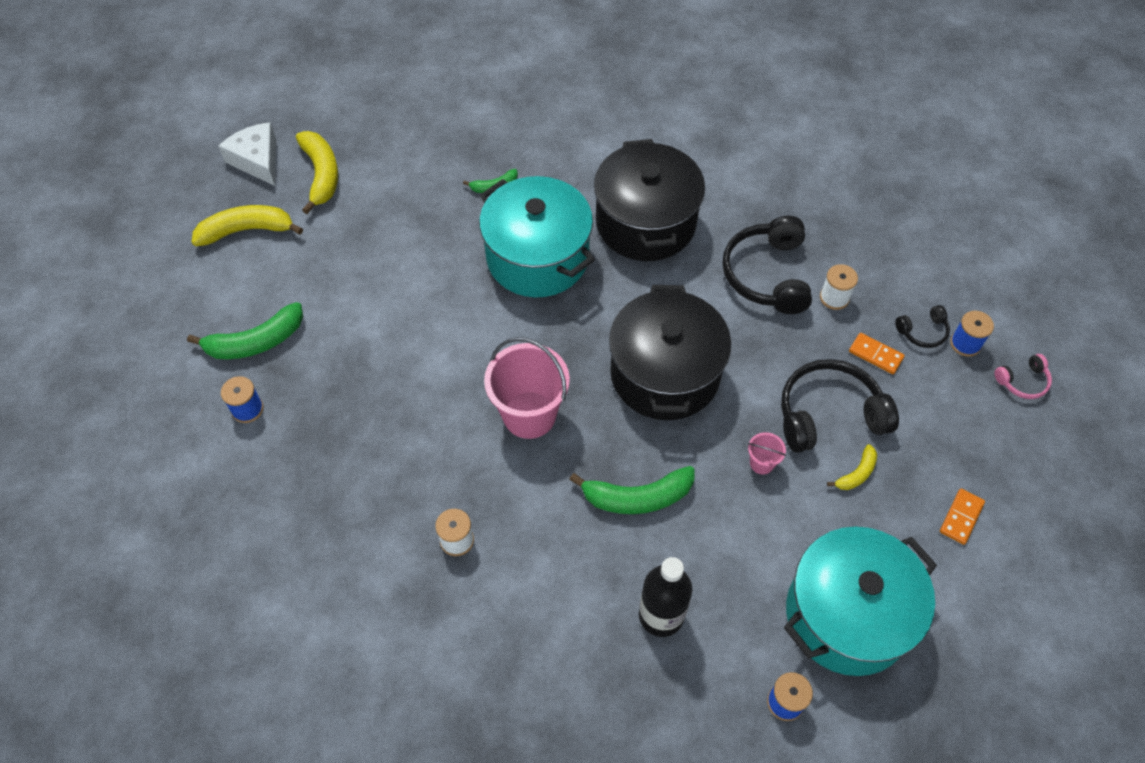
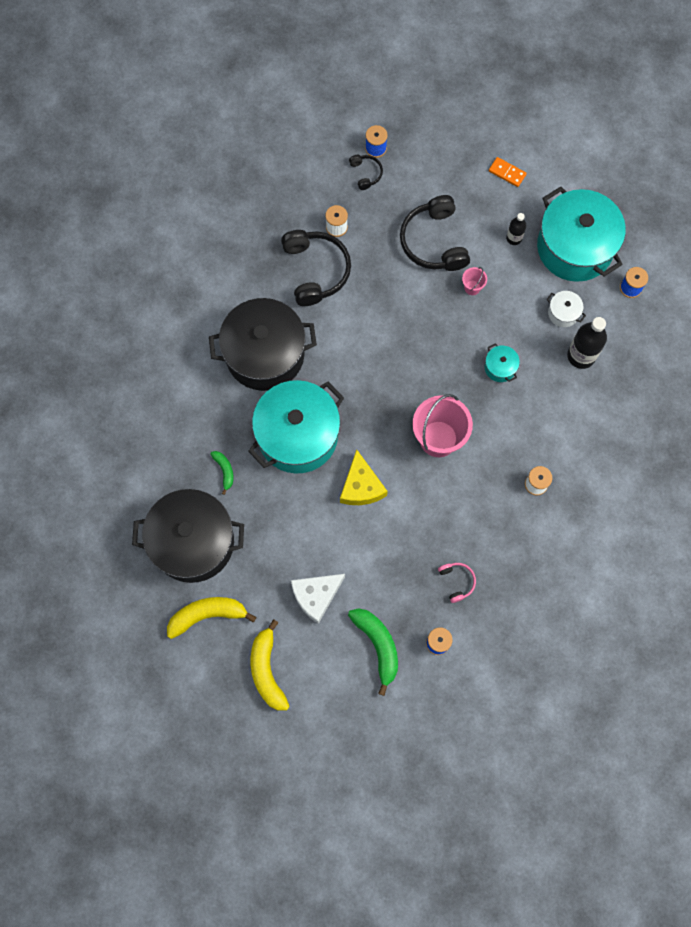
camera: 90 degrees left, 15 degrees up
white cheese [218,122,276,186] -> white cheese moved to [291,574,345,624]
green banana [569,466,695,514] -> turquoise pot [485,343,520,382]
black pot [609,285,731,420] -> black pot moved to [132,489,244,583]
black headphones [723,216,812,314] -> black headphones turned 105 degrees counterclockwise [281,230,351,306]
yellow banana [827,444,877,490] -> none
orange domino [849,333,905,374] -> none
pink headphones [994,354,1052,399] -> pink headphones moved to [438,563,476,603]
none -> yellow cheese [340,449,388,505]
none -> black bottle [506,213,526,245]
none -> white pot [546,291,586,327]

